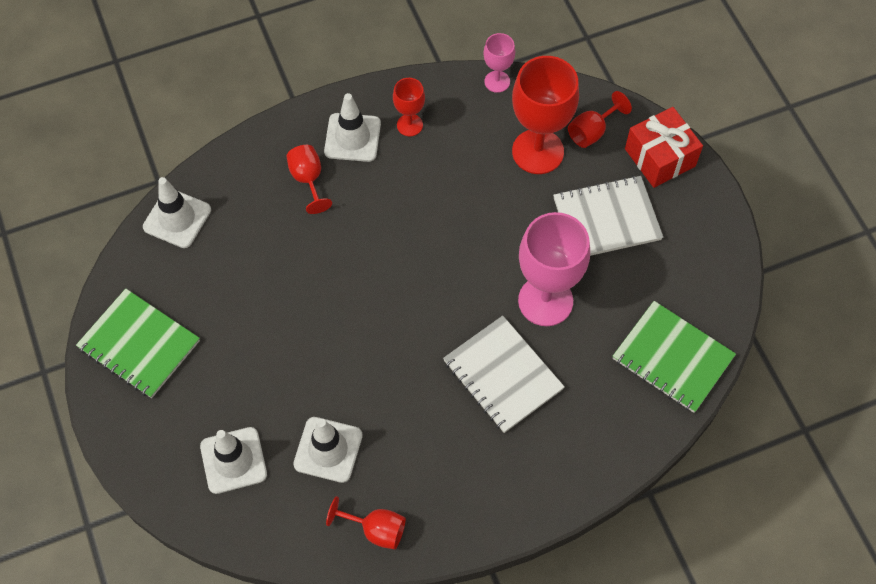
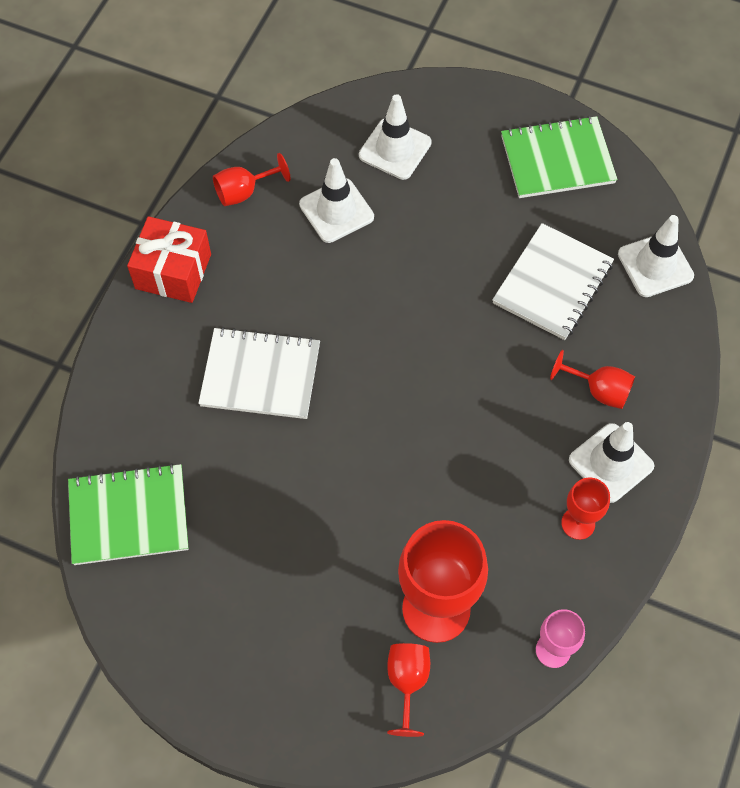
camera: 135 degrees right, 0 degrees up
pink goblet [518,212,590,326] -> none
white notebook [553,175,663,256] -> white notebook moved to [492,223,614,340]
red gift [625,107,703,188] -> red gift moved to [127,216,211,303]

